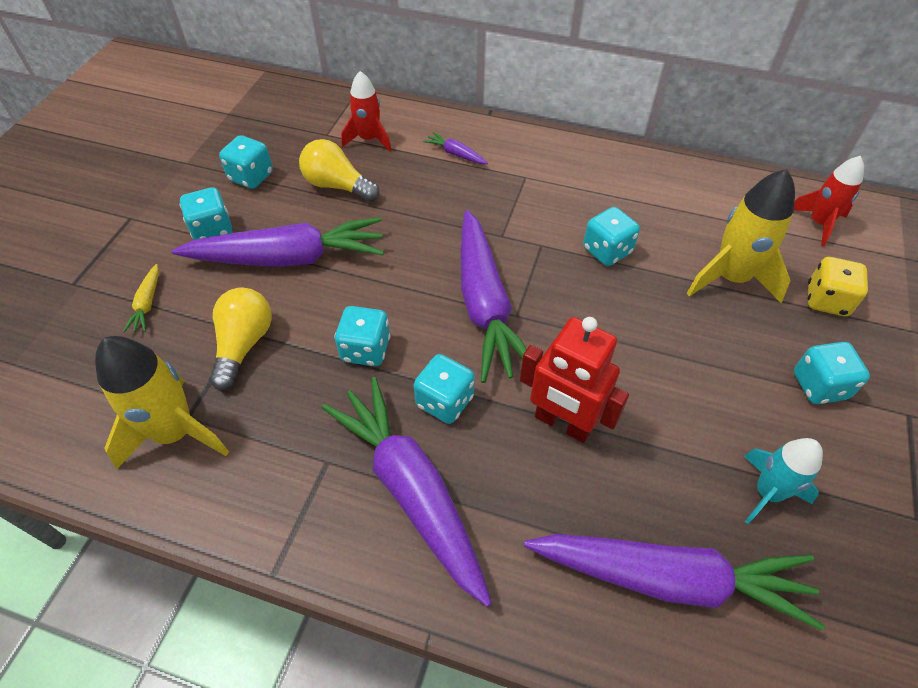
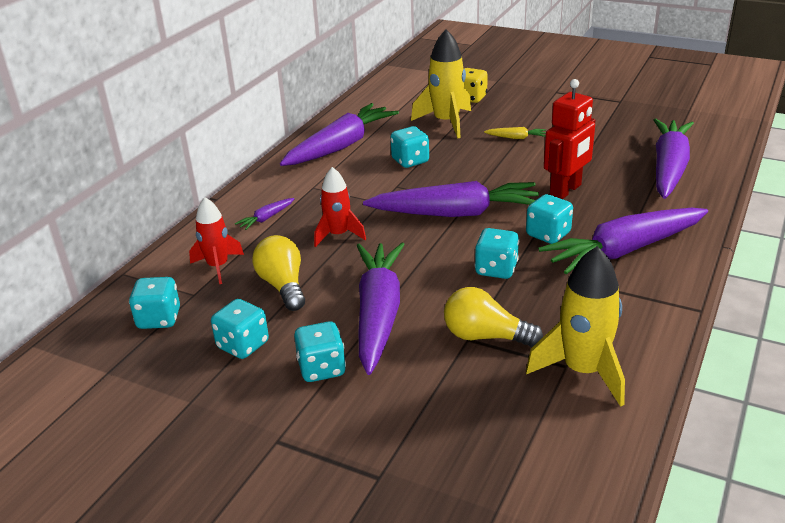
camera: 80 degrees left, 20 degrees down
yellow carrot [123,264,159,333] -> yellow carrot moved to [484,127,546,139]
yellow light bulb [299,139,380,202] -> yellow light bulb turned 120 degrees clockwise [252,235,305,311]
turquoise rocket [744,438,823,524] -> none
red rocket [794,156,864,247] -> red rocket moved to [314,167,366,247]
turquoise dice [794,342,870,404] -> turquoise dice moved to [129,277,180,329]
none -> purple carrot [280,103,399,166]

